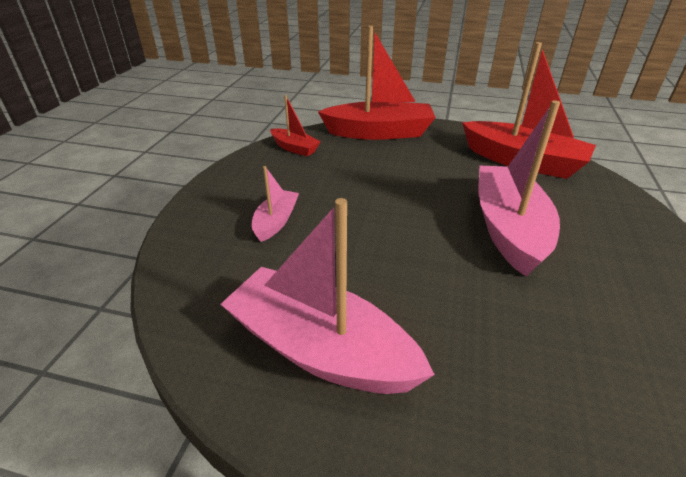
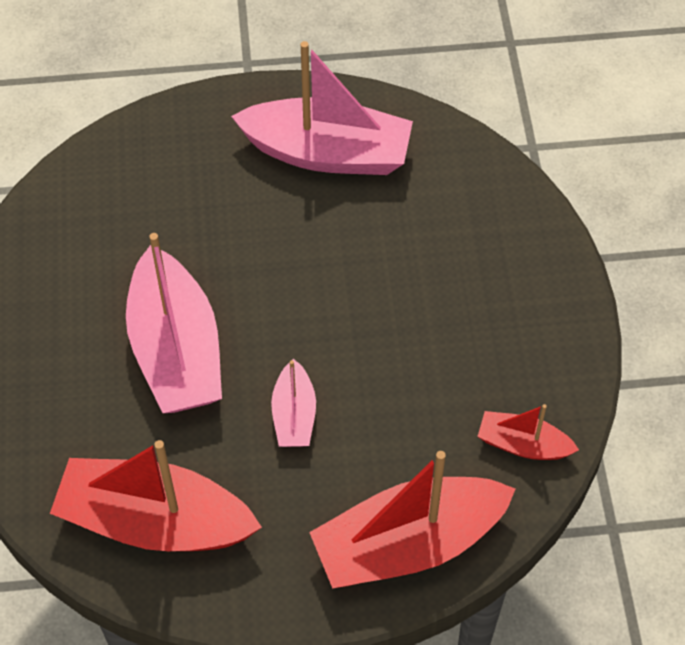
camera: 160 degrees right, 20 degrees up
pink boat [252,166,299,242] -> pink boat moved to [271,359,316,447]

